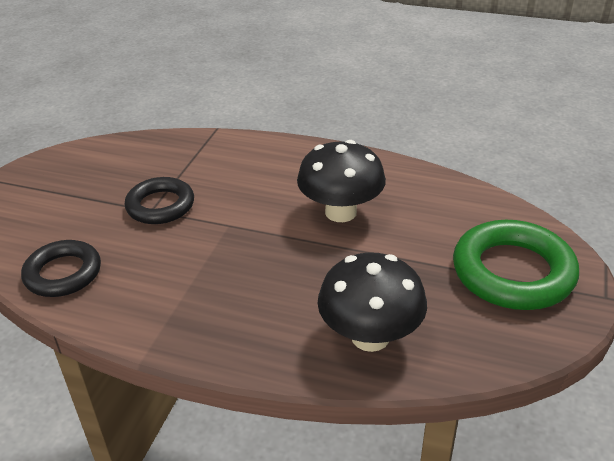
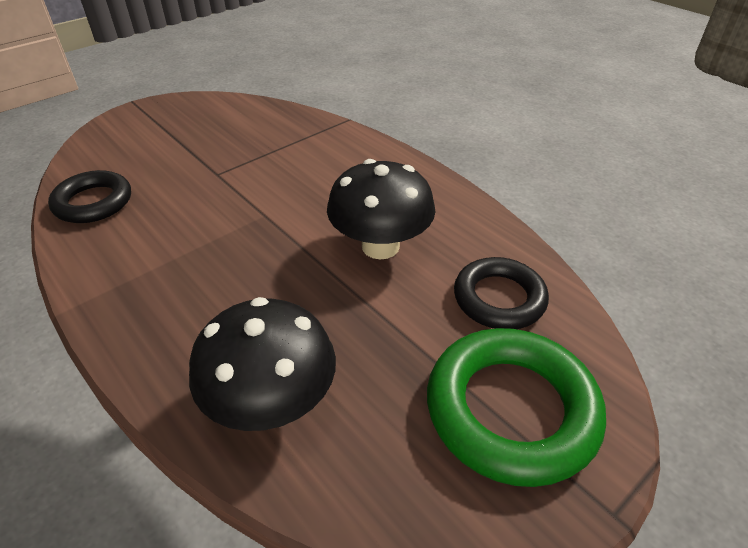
camera: 30 degrees right, 5 degrees up
black ring [124,177,194,224] -> black ring moved to [454,257,549,329]

